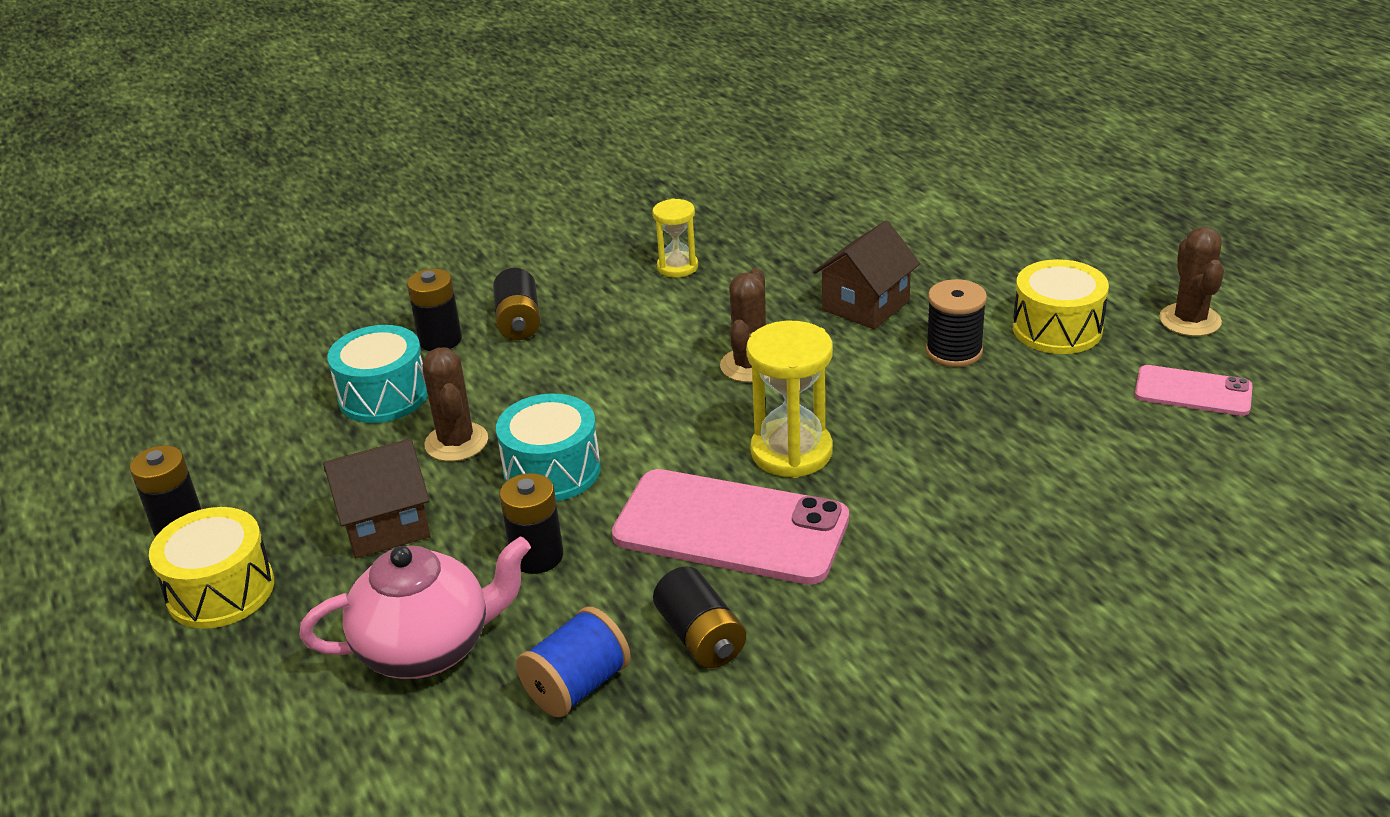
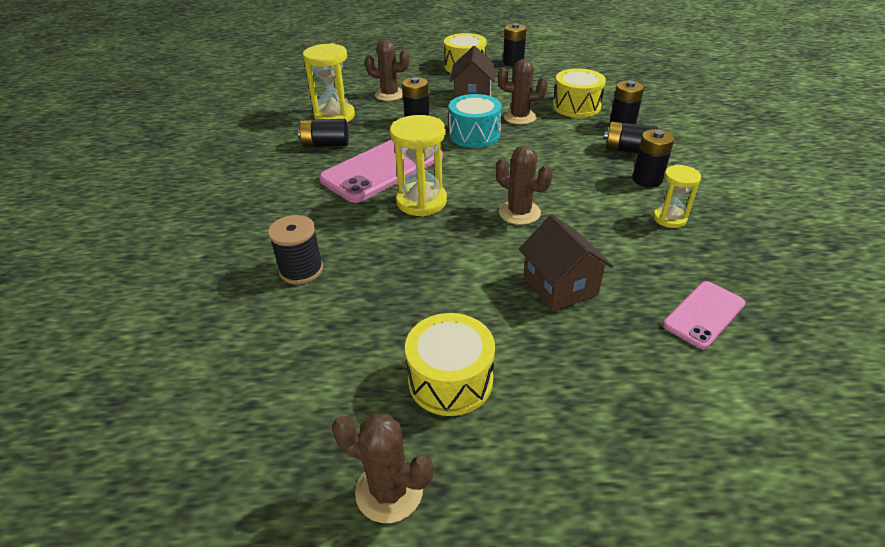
camera: 115 degrees right, 5 degrees up
pink teapot [300,536,531,679] -> brown cactus [365,40,409,101]
turquoise drum [327,325,428,423] -> yellow drum [553,68,606,118]
blue spool [516,607,631,717] -> yellow hourglass [303,43,355,123]
black spool [926,279,987,367] -> black spool moved to [268,215,323,284]
pink phone [1135,365,1253,416] -> pink phone moved to [663,281,746,349]
none -> black battery [632,129,674,188]

